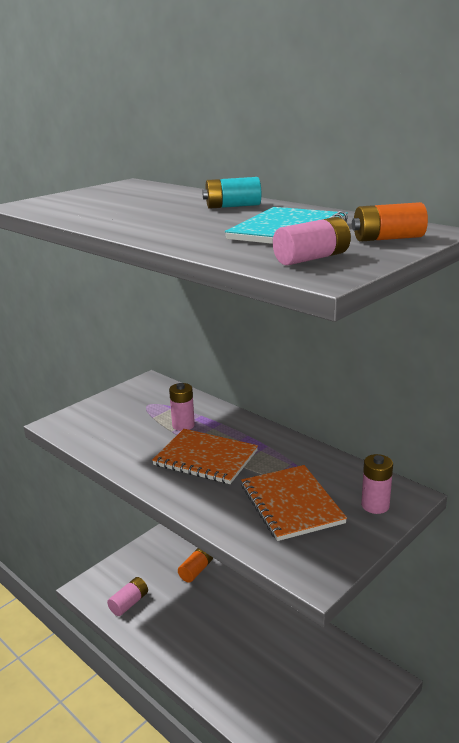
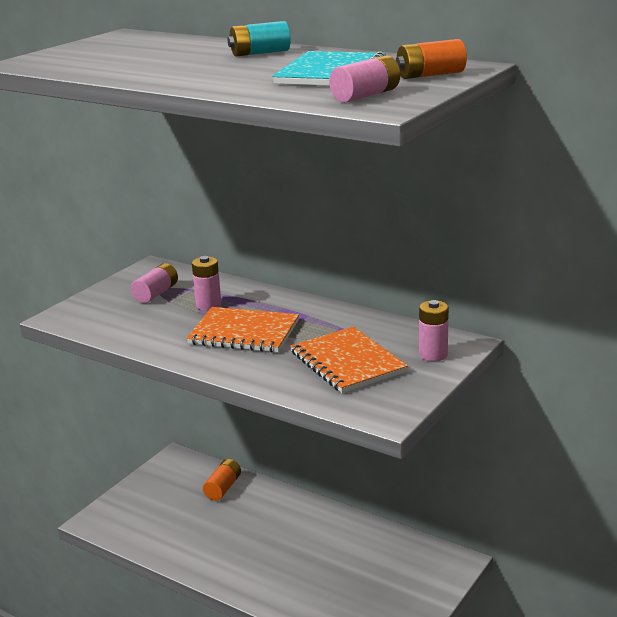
camera: 10 degrees left, 0 degrees up
pink battery [107,577,148,616] -> pink battery moved to [131,263,178,303]

